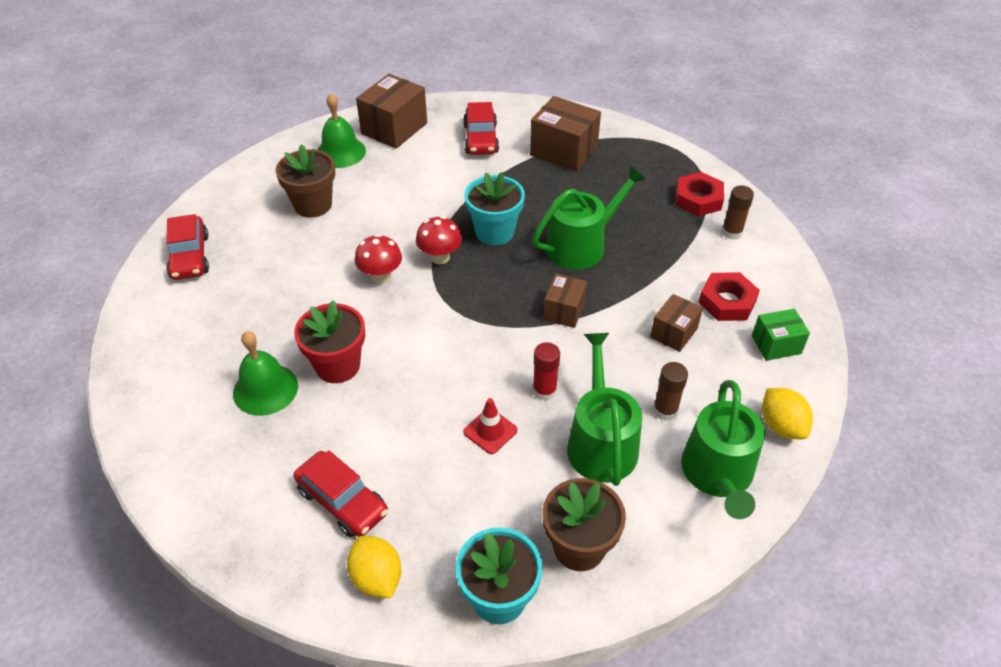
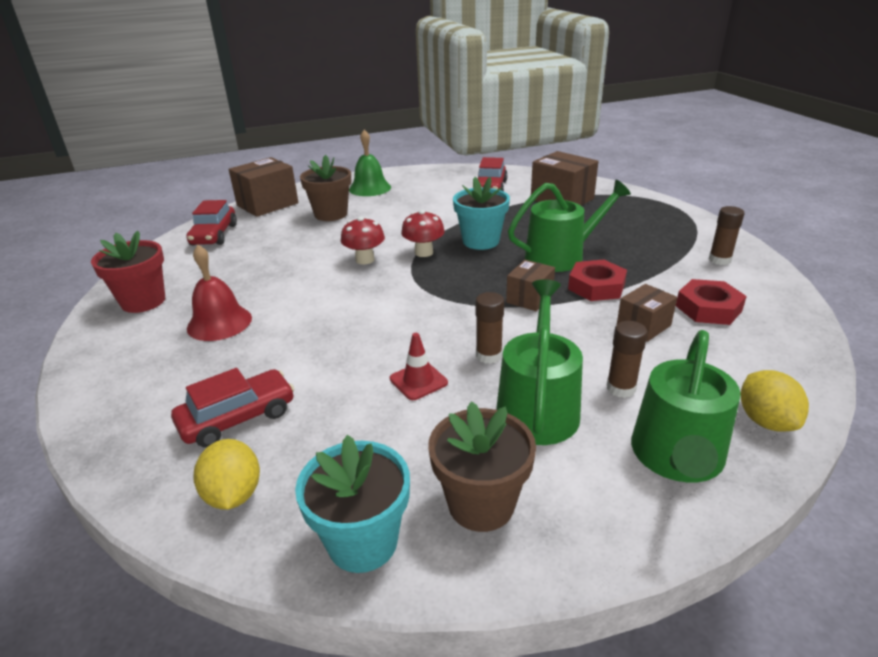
camera: 15 degrees right, 15 degrees down
green bell [233,331,298,416] -> red bell [187,245,252,341]
red flower pot [294,300,365,383] -> red flower pot moved to [91,231,165,313]
red car [294,450,388,537] -> red car turned 90 degrees counterclockwise [171,368,294,448]
brown box [356,74,427,149] -> brown box moved to [229,157,298,217]
red glue stick [533,342,560,401] -> brown glue stick [476,292,504,364]
red nut [675,172,724,216] -> red nut moved to [568,260,627,301]
green box [752,309,810,361] -> none

